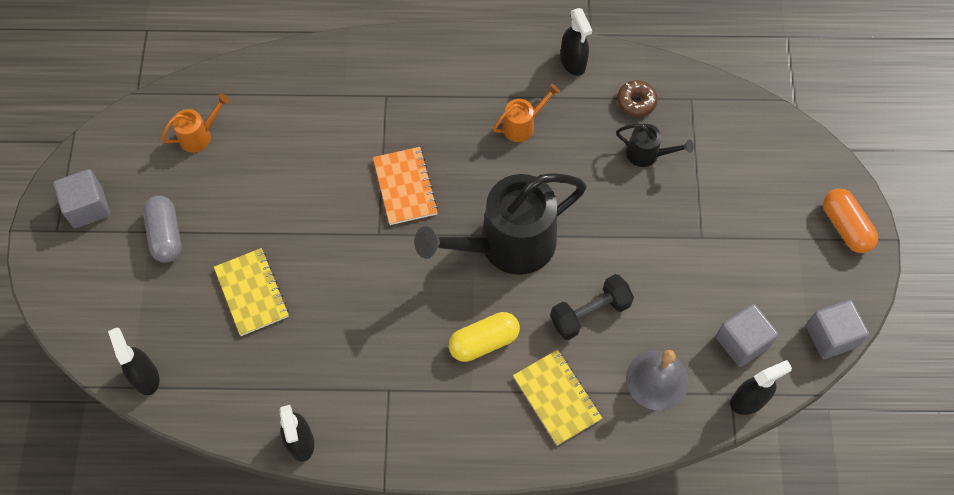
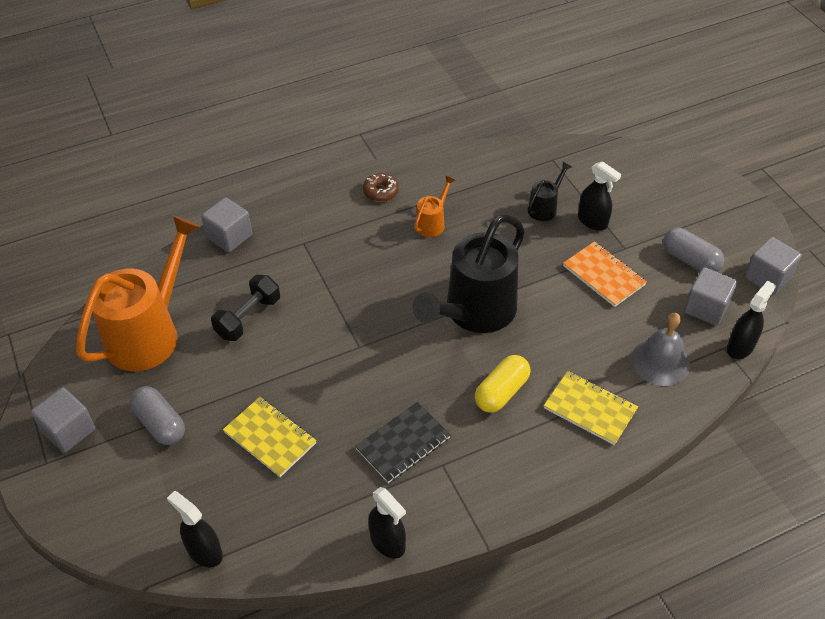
camera: 25 degrees left, 15 degrees down
orange watering can [161,94,230,152] -> orange watering can [76,215,200,371], size x2.26
orange notebook [373,147,438,225] -> orange notebook moved to [563,241,647,307]
black dumbbell [550,274,634,340] -> black dumbbell moved to [211,275,280,341]
black spray bottle [561,8,592,76] -> black spray bottle moved to [578,161,621,230]
black watering can [616,124,693,167] -> black watering can turned 45 degrees counterclockwise [528,162,572,221]
brown donut [617,80,657,117] -> brown donut moved to [363,173,399,202]
orange capsule [823,188,878,253] -> none
none -> grey cube [201,197,252,253]
none -> black notebook [355,402,451,483]
none -> grey capsule [663,228,724,272]

